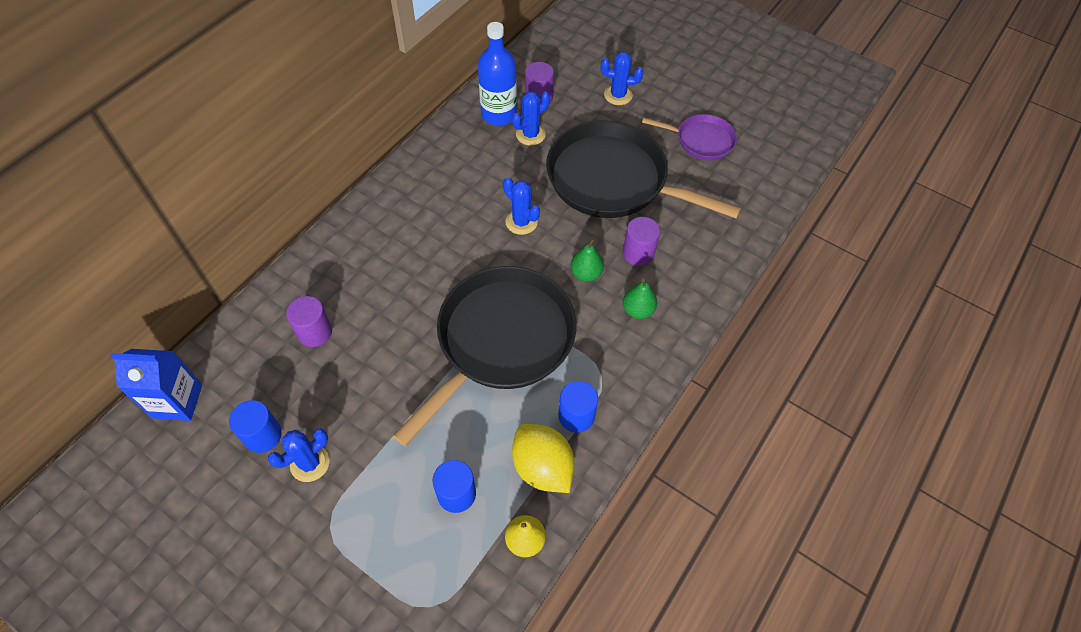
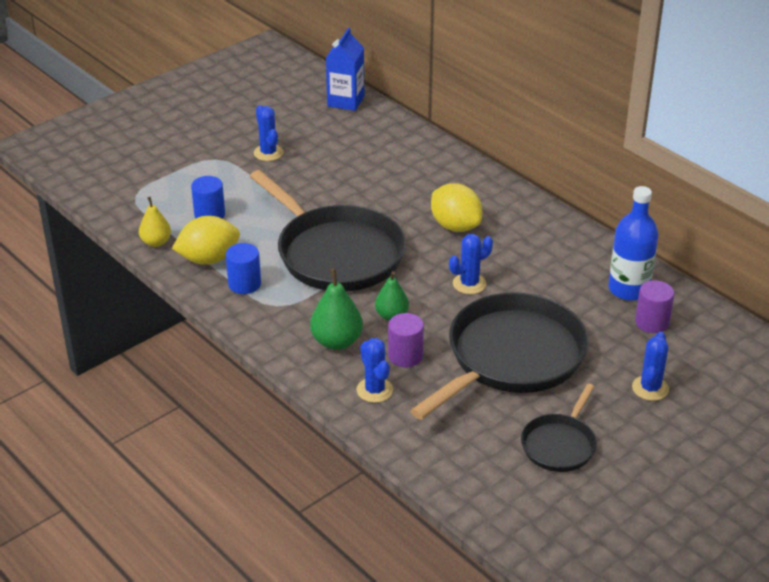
camera: 105 degrees right, 20 degrees down
blue cylinder [229,400,282,453] -> none
purple cylinder [286,296,332,347] -> none
blue cactus [512,91,550,145] -> blue cactus moved to [357,338,393,403]
green pear [623,279,657,319] -> green pear [310,269,363,350], size x1.51
purple pan [642,114,737,160] -> black pan [521,383,597,472]
none -> yellow lemon [431,183,482,232]

